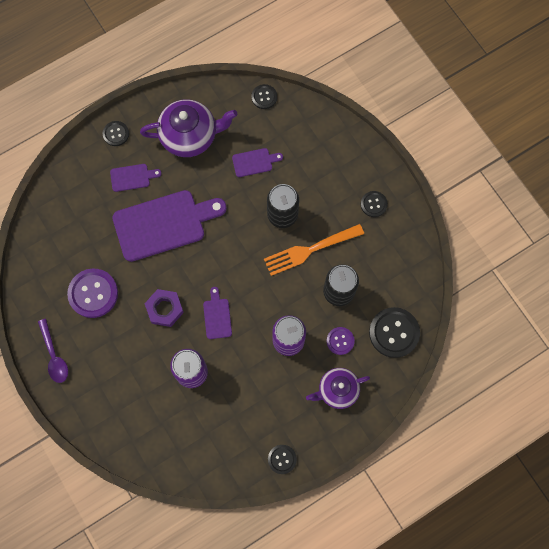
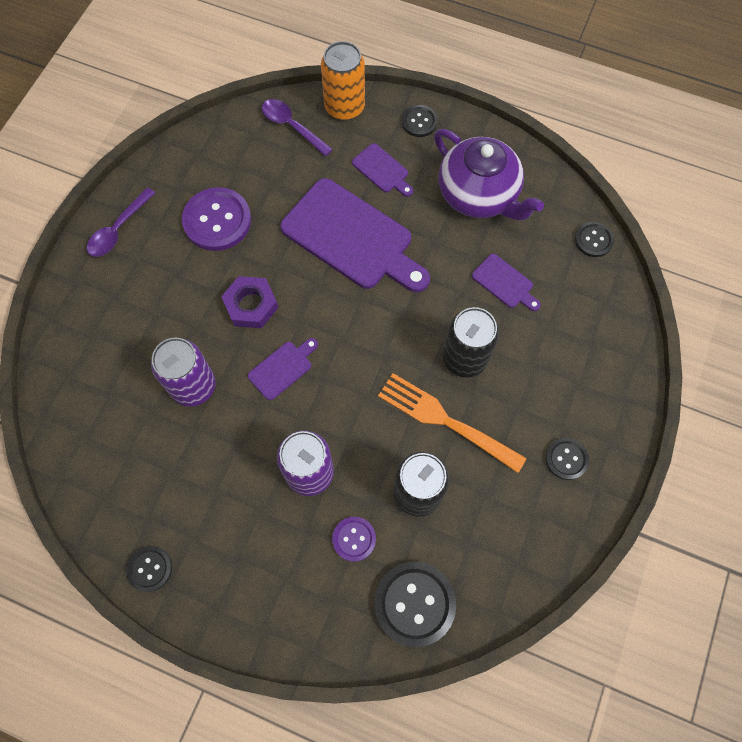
camera: 55 degrees right, 5 degrees down
purple teapot [306,368,370,409] -> none
none -> purple spoon [262,99,333,156]
none -> orange can [321,41,365,121]

